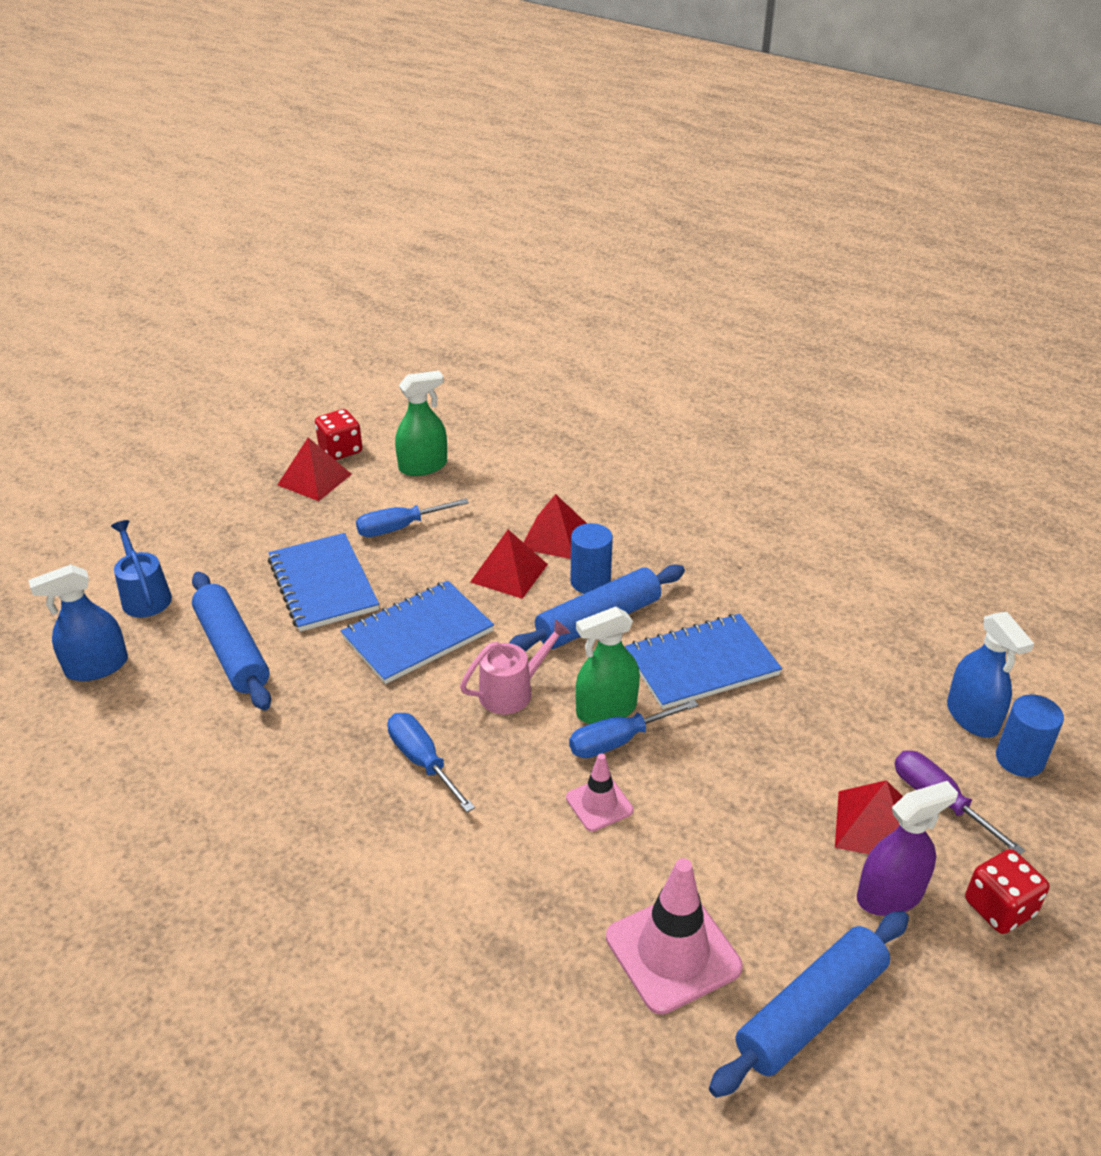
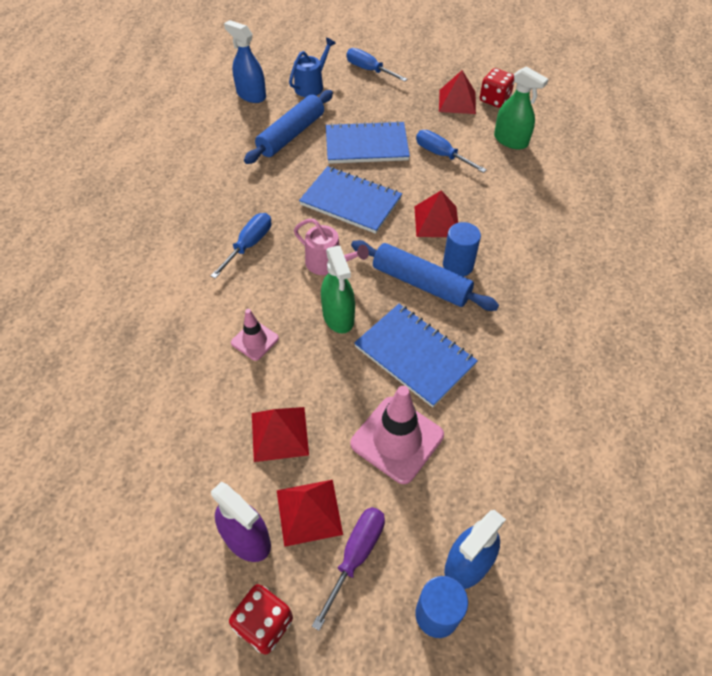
camera: 65 degrees right, 15 degrees up
blue notebook [268,533,379,632] -> blue notebook turned 45 degrees clockwise [326,121,410,164]
red pyramid [523,494,587,559] -> red pyramid moved to [252,407,309,462]
blue screwdriver [569,699,699,758] -> blue screwdriver moved to [347,48,408,82]
green spray bottle [575,607,640,724] -> green spray bottle turned 150 degrees counterclockwise [321,246,355,333]
pink traffic cone [606,858,743,1015] -> pink traffic cone moved to [350,386,444,484]
blue rolling pin [709,911,909,1098] -> none

